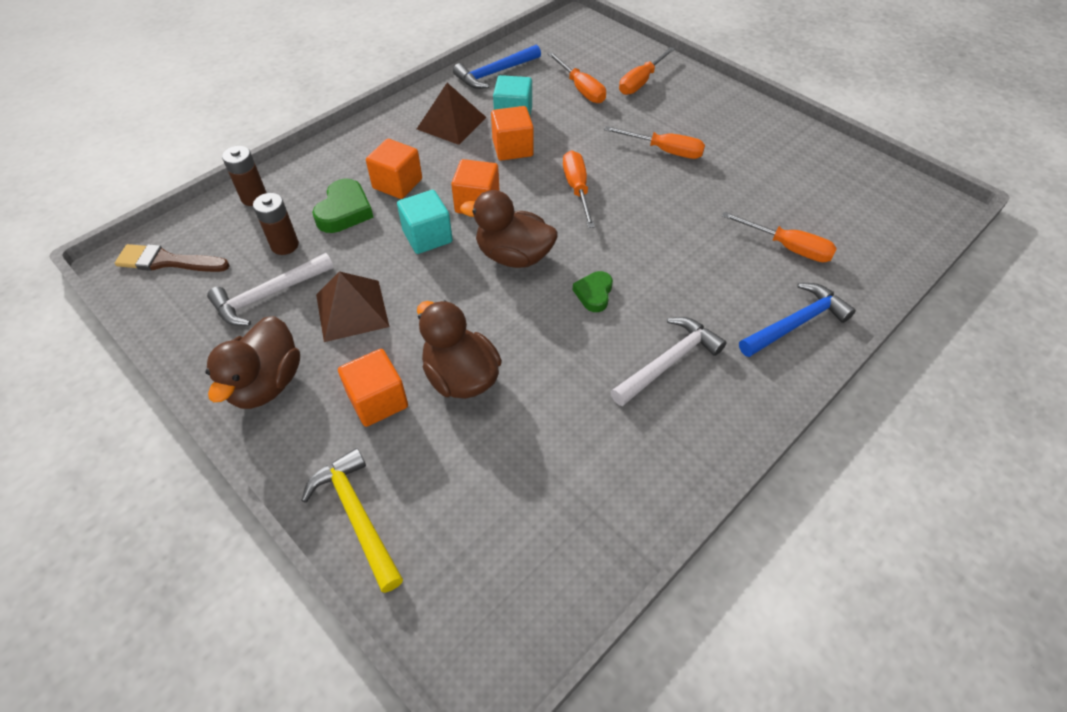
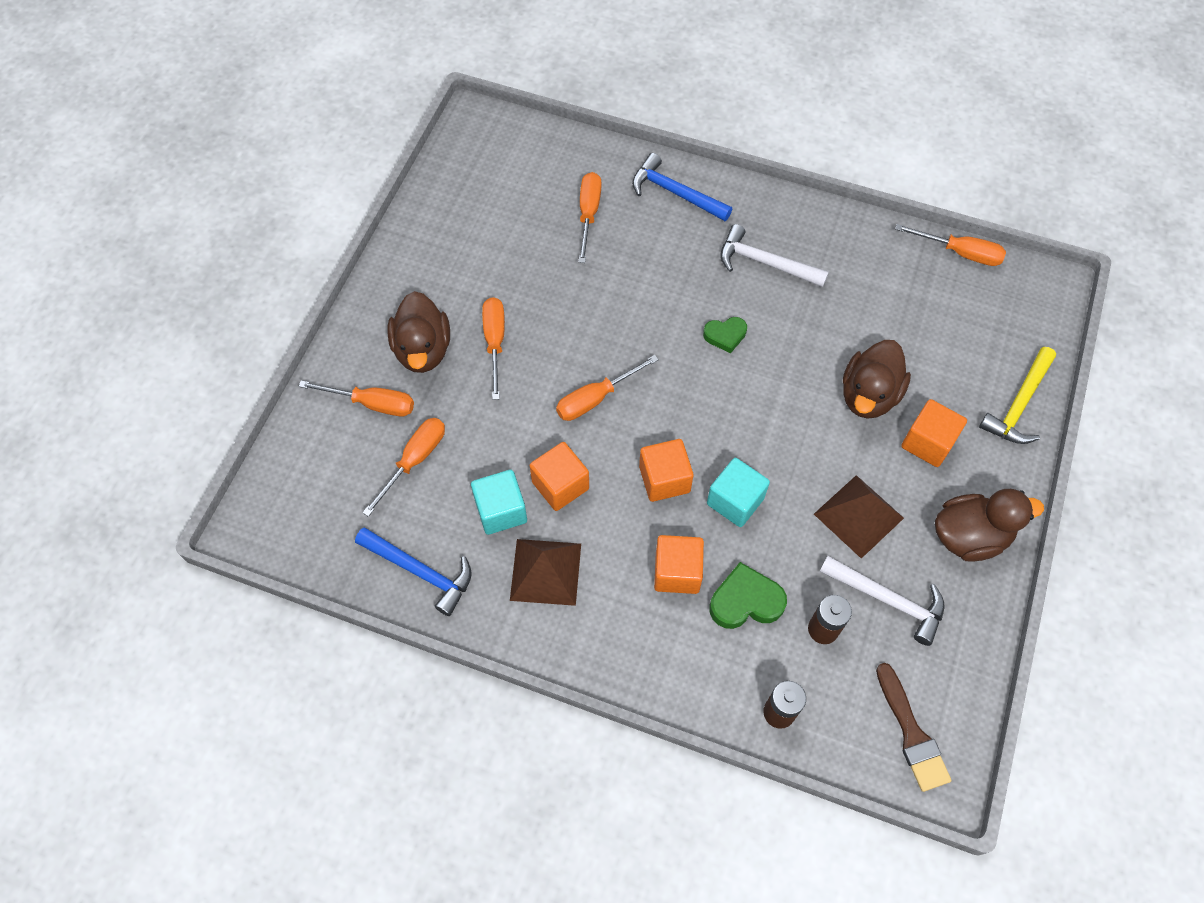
camera: 115 degrees left, 10 degrees up
brown duck [460,190,558,268] -> brown duck moved to [387,291,450,373]
none -> orange screwdriver [895,224,1006,266]

